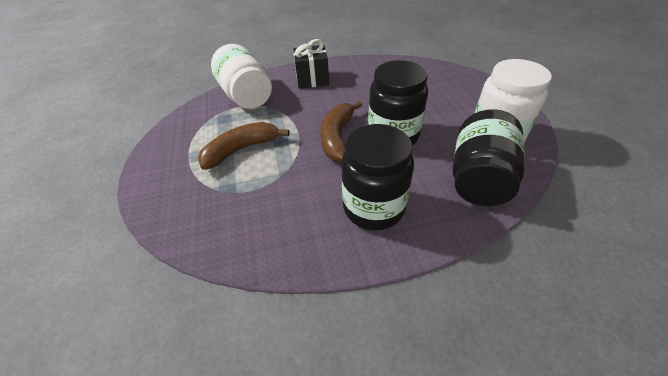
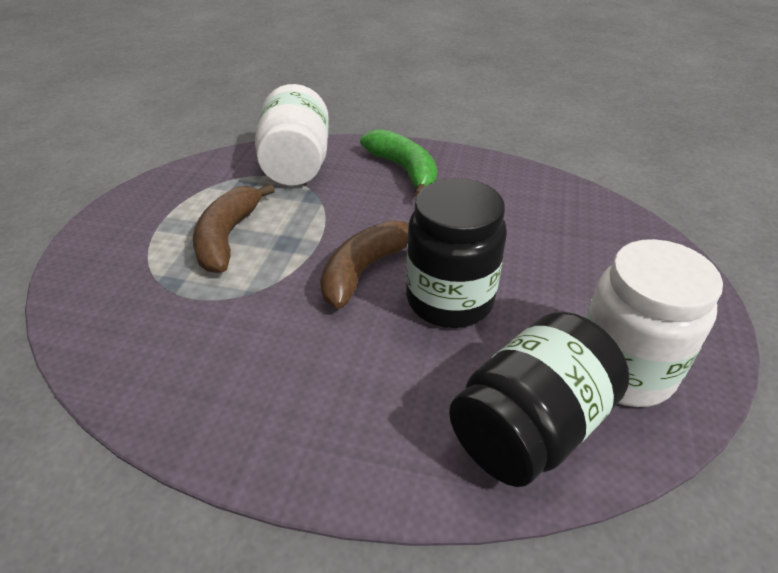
camera: 25 degrees right, 5 degrees down
brown banana [198,122,289,170] -> brown banana turned 75 degrees counterclockwise [193,183,275,273]
black gift [293,39,329,89] -> green banana [360,129,437,197]
black jar [341,124,414,230] -> none

